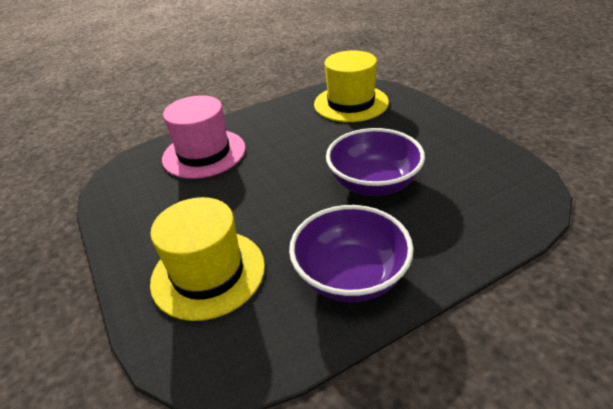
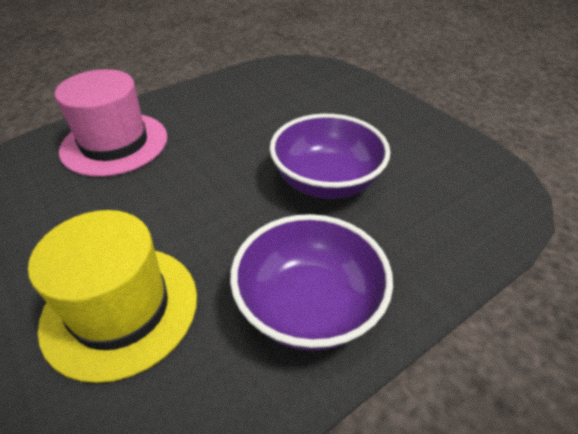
camera: 10 degrees left, 5 degrees up
yellow hat [314,50,389,122] -> none

